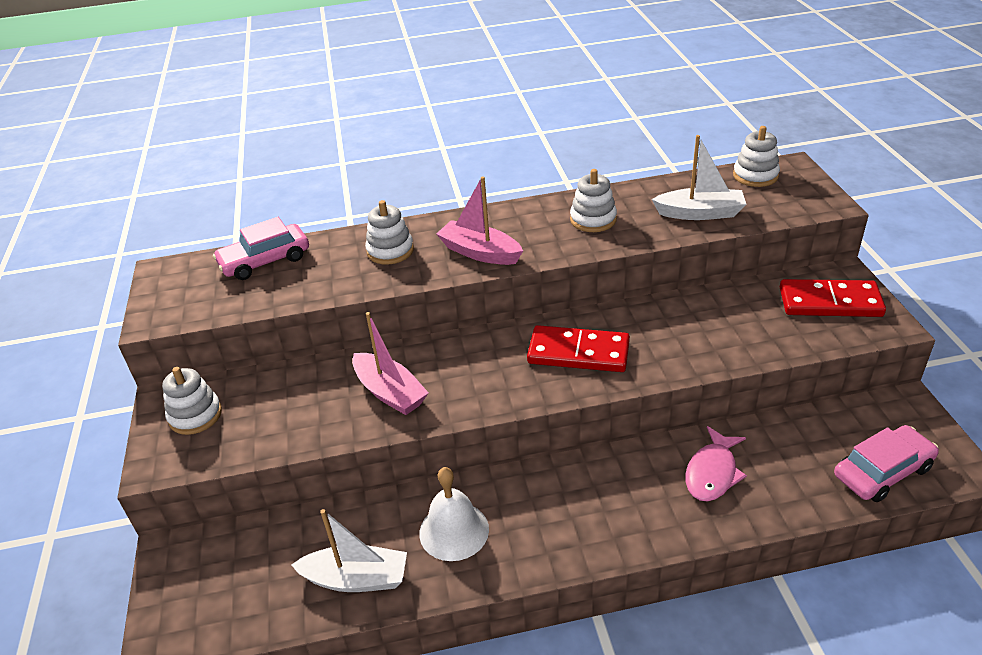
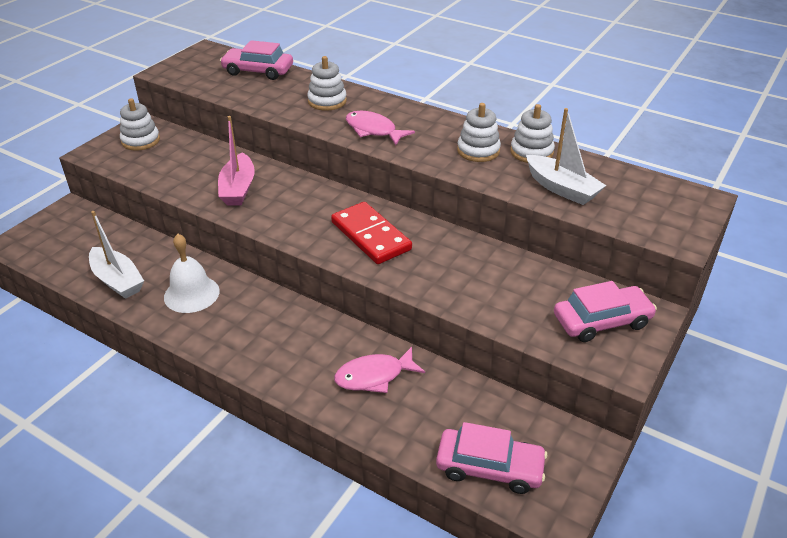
camera: 40 degrees right, 0 degrees up
pink boat [436,176,523,265] -> pink fish [346,111,415,145]
white stacking toy [733,126,780,187] -> white stacking toy moved to [510,104,555,163]
red domino [780,279,886,317] -> pink car [554,281,657,342]

